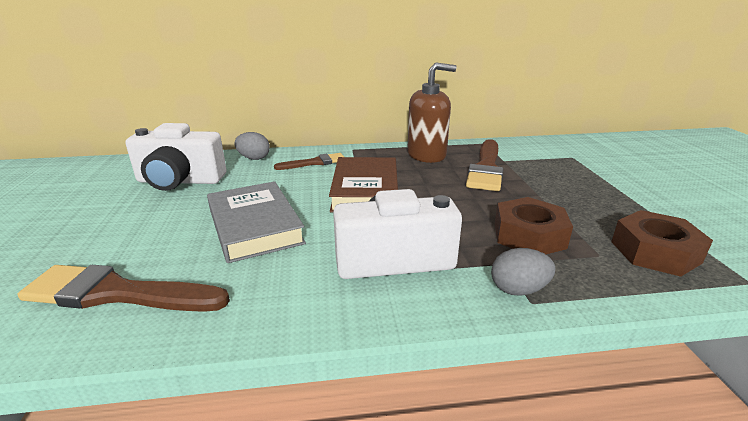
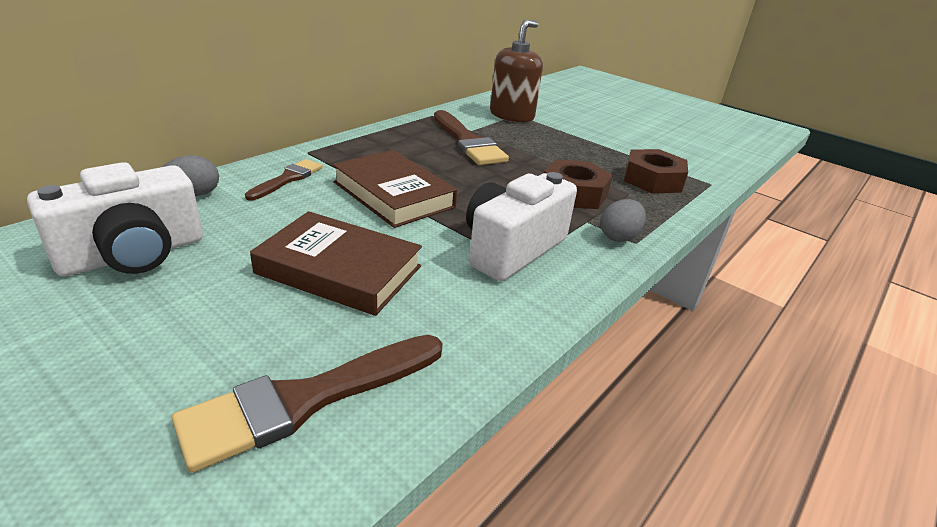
camera: 45 degrees left, 5 degrees up
grey book [207,181,306,263] -> brown book [250,211,422,316]
brown soap dispenser [407,62,456,163] -> brown soap dispenser moved to [490,20,543,122]

